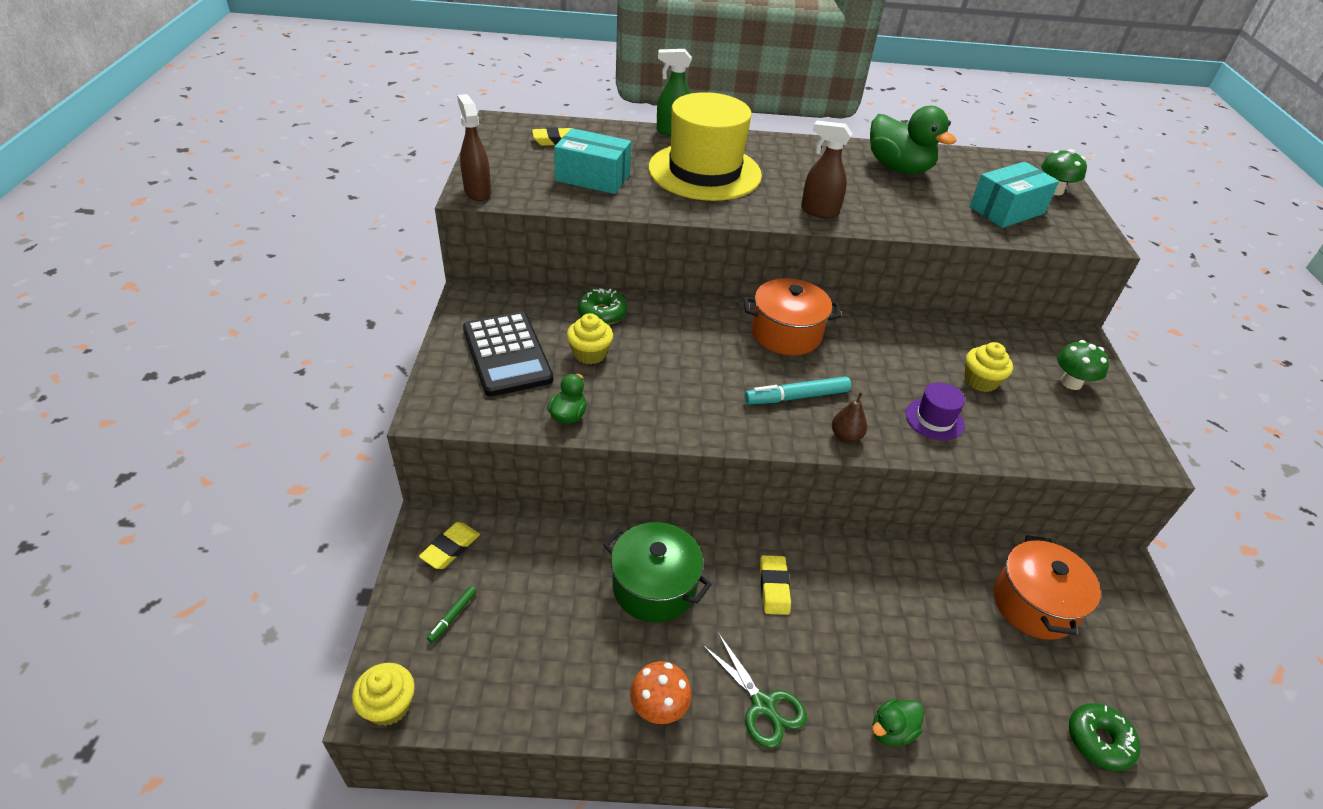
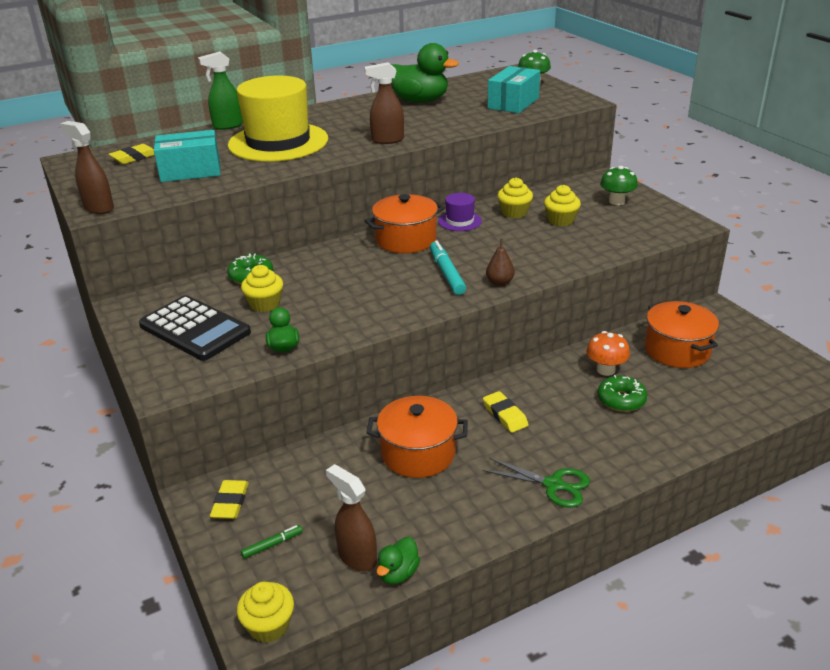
camera: 25 degrees left, 10 degrees down
green marker [427,586,477,643] -> green marker turned 120 degrees counterclockwise [241,525,303,559]
green pot [603,522,712,623] -> orange pot [367,396,468,478]
orange mushroom [630,661,692,724] -> orange mushroom moved to [587,331,630,376]
turquoise marker [745,376,851,404] -> turquoise marker turned 120 degrees clockwise [430,240,466,295]
green duck [872,699,924,746] -> green duck moved to [376,537,420,584]
purple hat [906,382,965,441] -> purple hat moved to [438,193,482,231]
green donut [1069,703,1140,771] -> green donut moved to [598,375,647,412]
none -> brown spray bottle [326,464,377,571]
none -> yellow cupcake [497,177,533,218]

